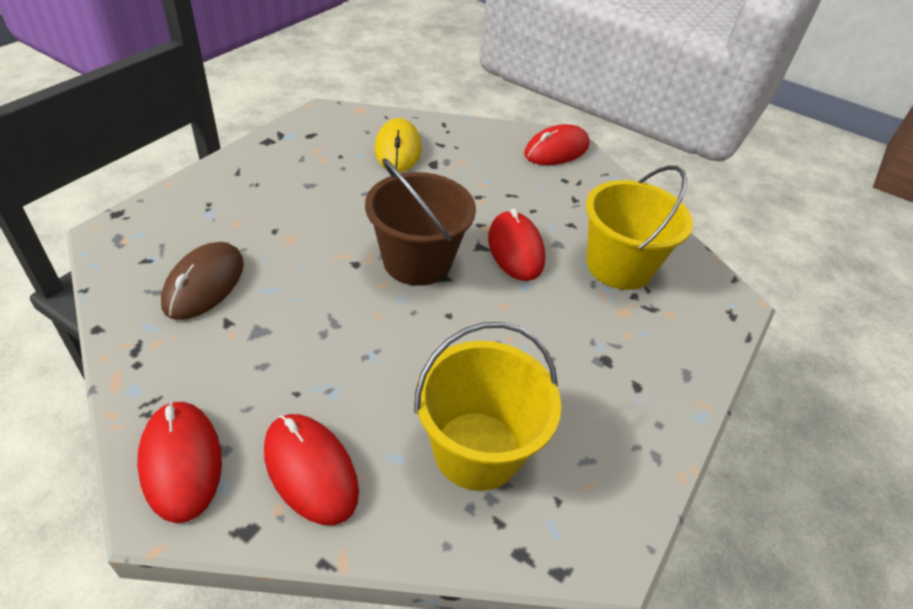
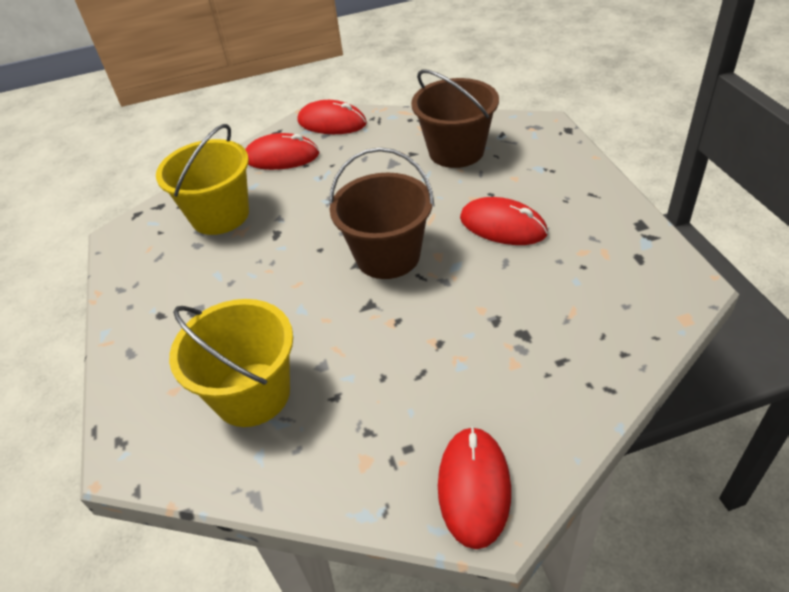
camera: 140 degrees right, 0 degrees up
brown mouse [161,242,244,320] -> brown bucket [411,69,499,168]
yellow mouse [375,118,421,172] -> none
red mouse [488,208,545,281] -> red mouse moved to [460,197,548,245]

